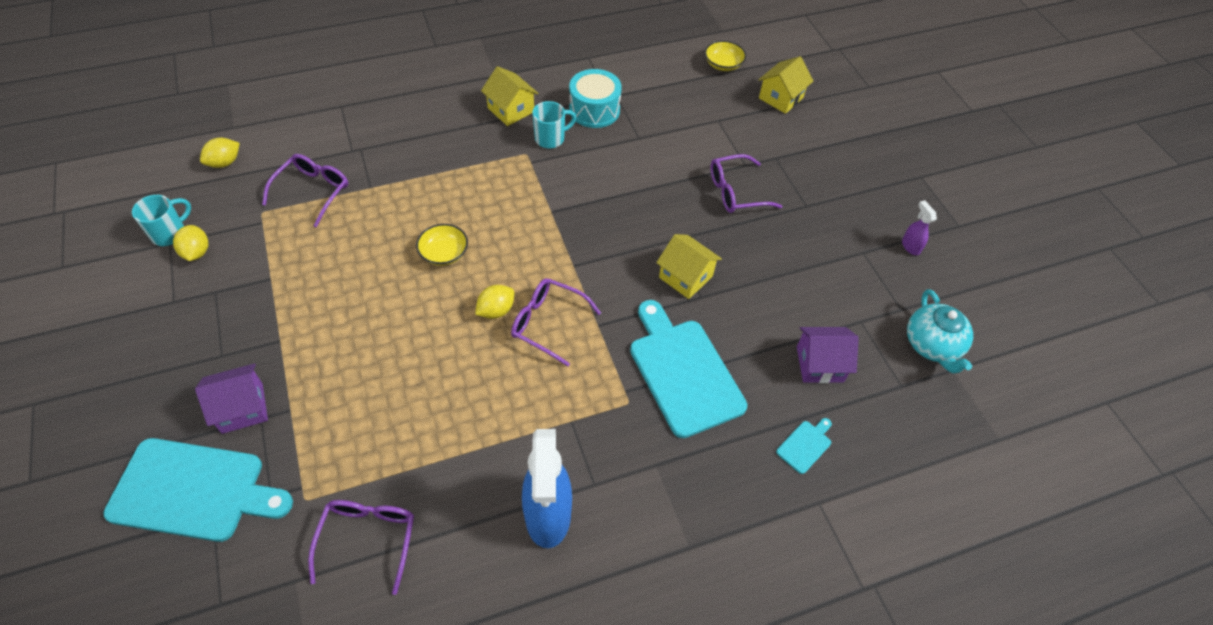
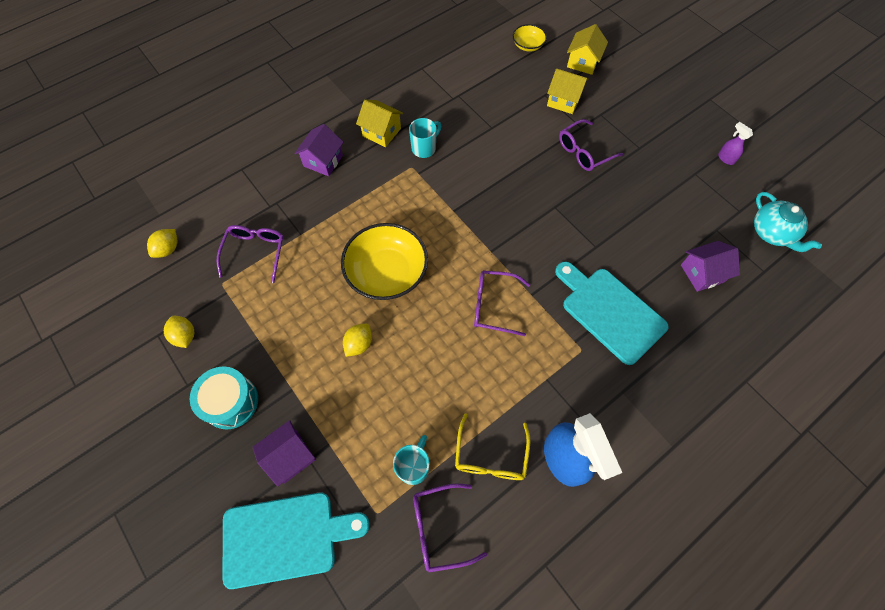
camera: 15 degrees left, 10 degrees up
turquoise mug [132,195,191,246] -> turquoise mug moved to [393,435,430,485]
purple glasses [308,500,414,595] -> purple glasses turned 90 degrees counterclockwise [413,483,487,572]
yellow bowl [416,224,468,266] -> yellow bowl [341,223,428,300], size x1.99
yellow lemon [475,285,514,319] -> yellow lemon moved to [343,324,372,357]
turquoise drum [569,69,622,128] -> turquoise drum moved to [190,366,258,430]
yellow house [656,234,722,299] -> yellow house moved to [547,68,589,114]
turquoise cutting board [776,418,832,474] -> none
none -> purple house [294,124,344,176]
none -> yellow glasses [455,413,530,480]

